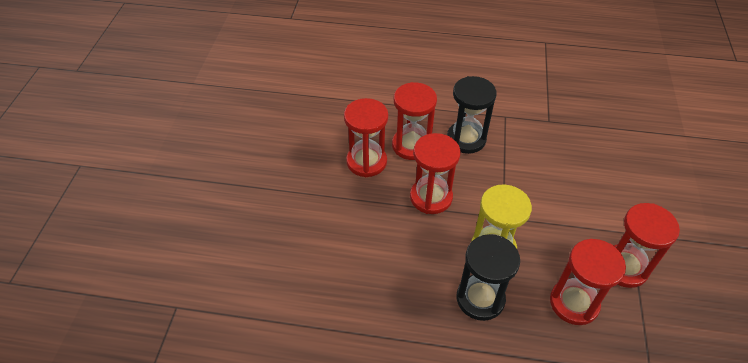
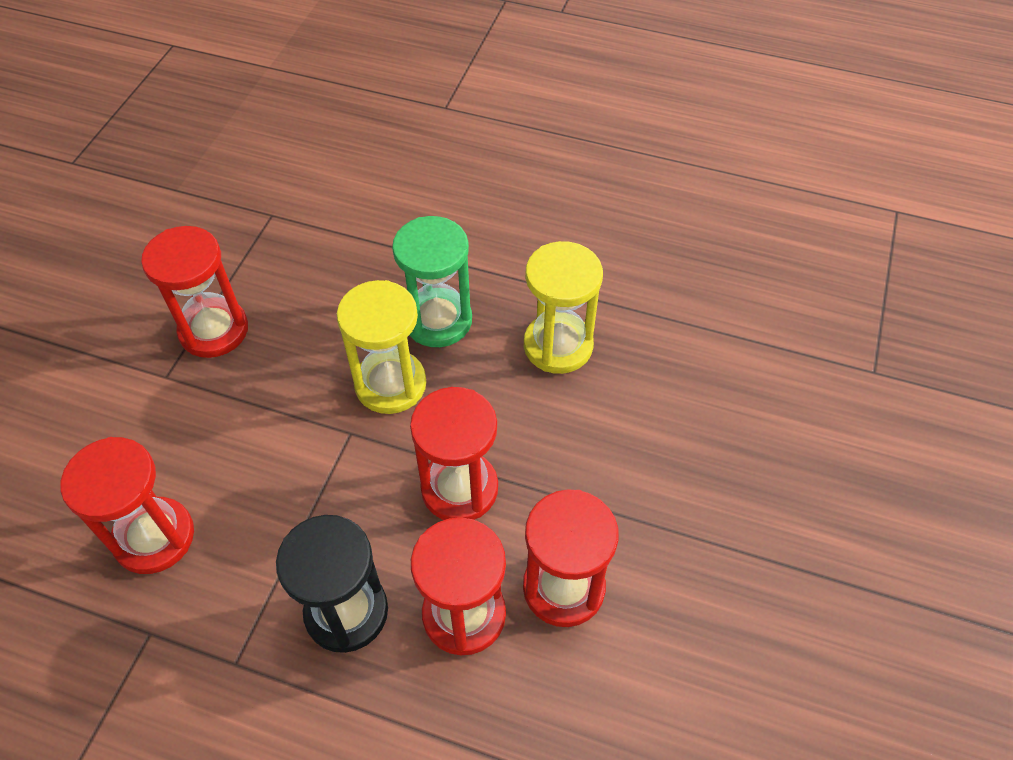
camera: 170 degrees left, 5 degrees up
black hourglass [457,234,520,321] -> green hourglass [392,216,472,347]
red hourglass [550,239,626,325] -> red hourglass moved to [60,437,194,574]
none -> yellow hourglass [524,241,603,374]

